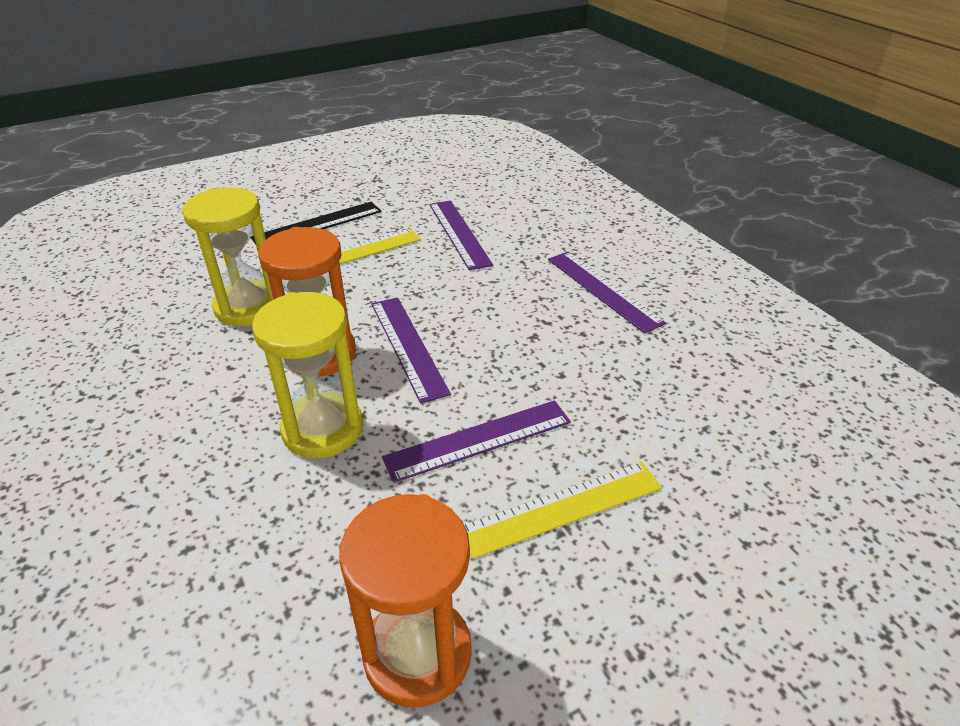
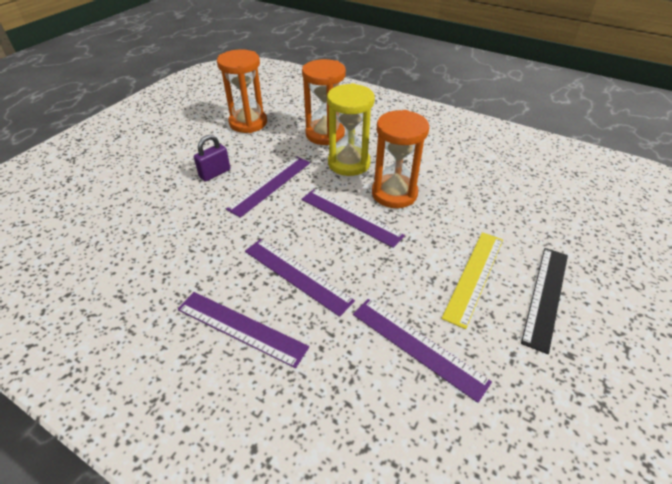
camera: 150 degrees right, 5 degrees up
yellow hourglass [182,187,273,326] -> none
yellow ruler [464,462,662,559] -> purple padlock [194,135,230,182]
none -> purple ruler [245,239,355,317]
none -> orange hourglass [302,59,346,145]

